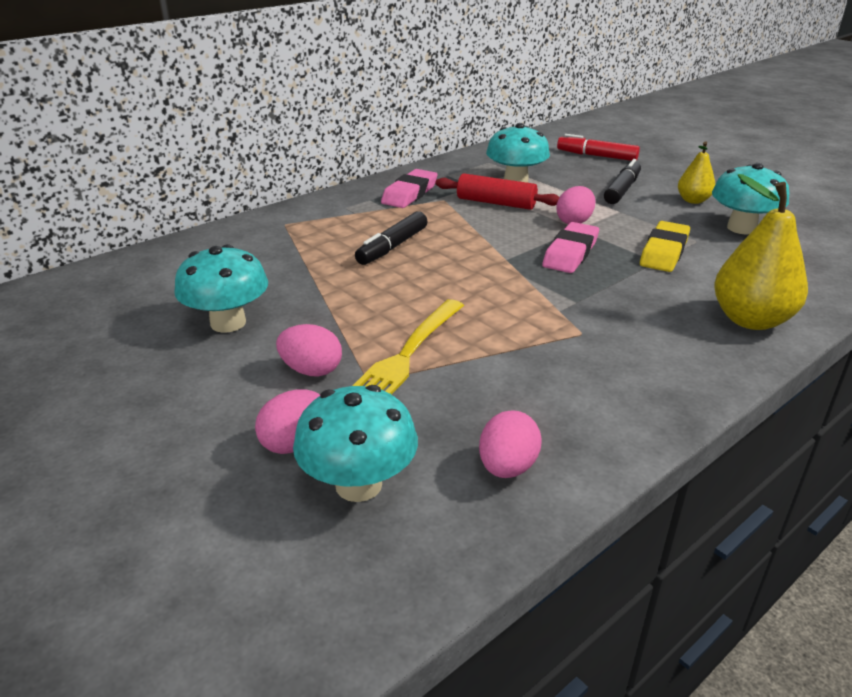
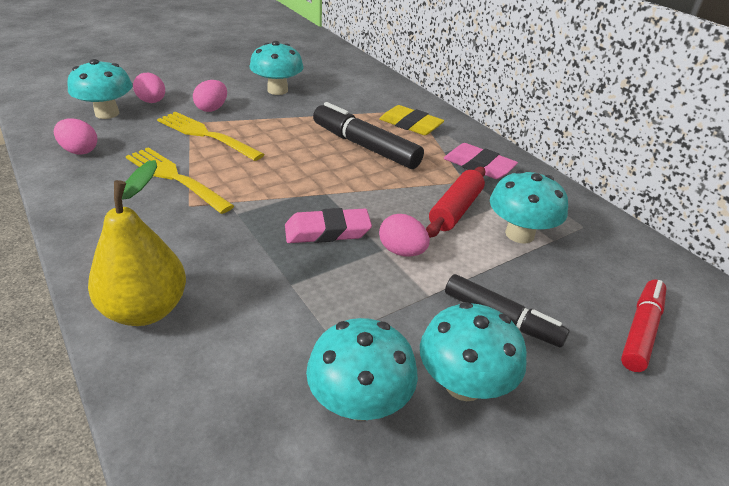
camera: 95 degrees right, 5 degrees up
black marker [355,211,428,265] -> black marker [313,102,424,169], size x1.50
pink eraser [542,222,599,273] -> pink eraser turned 45 degrees counterclockwise [285,208,372,243]
yellow eraser [640,221,690,272] -> yellow eraser moved to [379,105,444,135]
yellow pear [678,141,715,204] -> turquoise mushroom [420,302,527,401]
none -> yellow fork [126,147,234,214]

